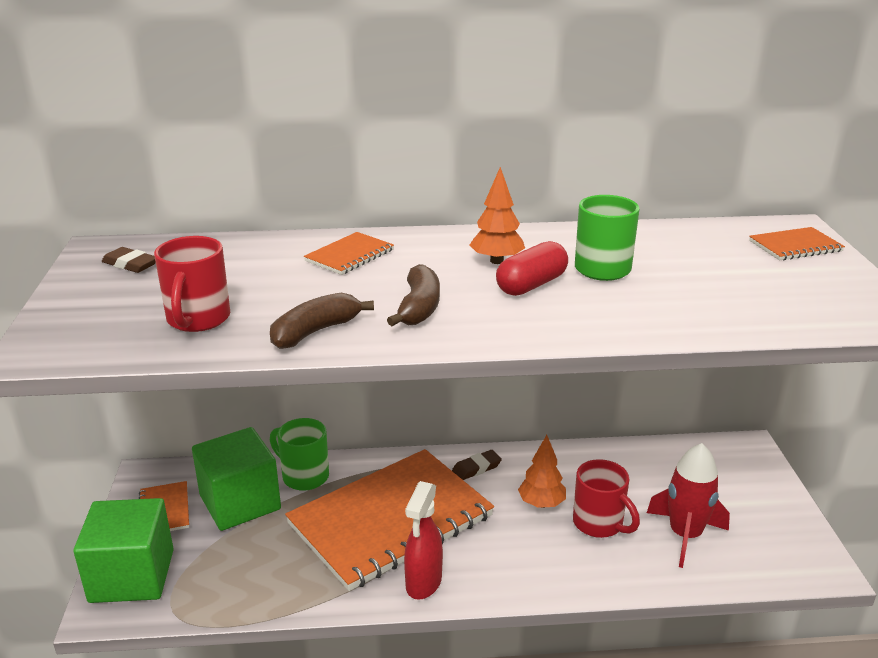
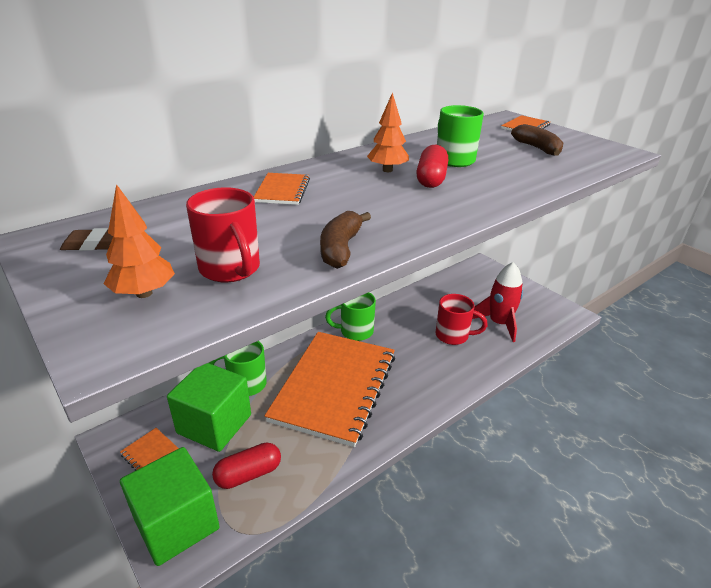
camera: 35 degrees left, 5 degrees up
brown banana [387,264,440,326] -> brown banana moved to [511,124,564,156]
red spray bottle [404,481,443,600] -> none
brown eraser [452,450,502,480] -> green mug [325,292,376,341]
orange tree [518,435,566,508] -> orange tree moved to [104,184,175,298]
none -> red capsule [212,443,281,489]

